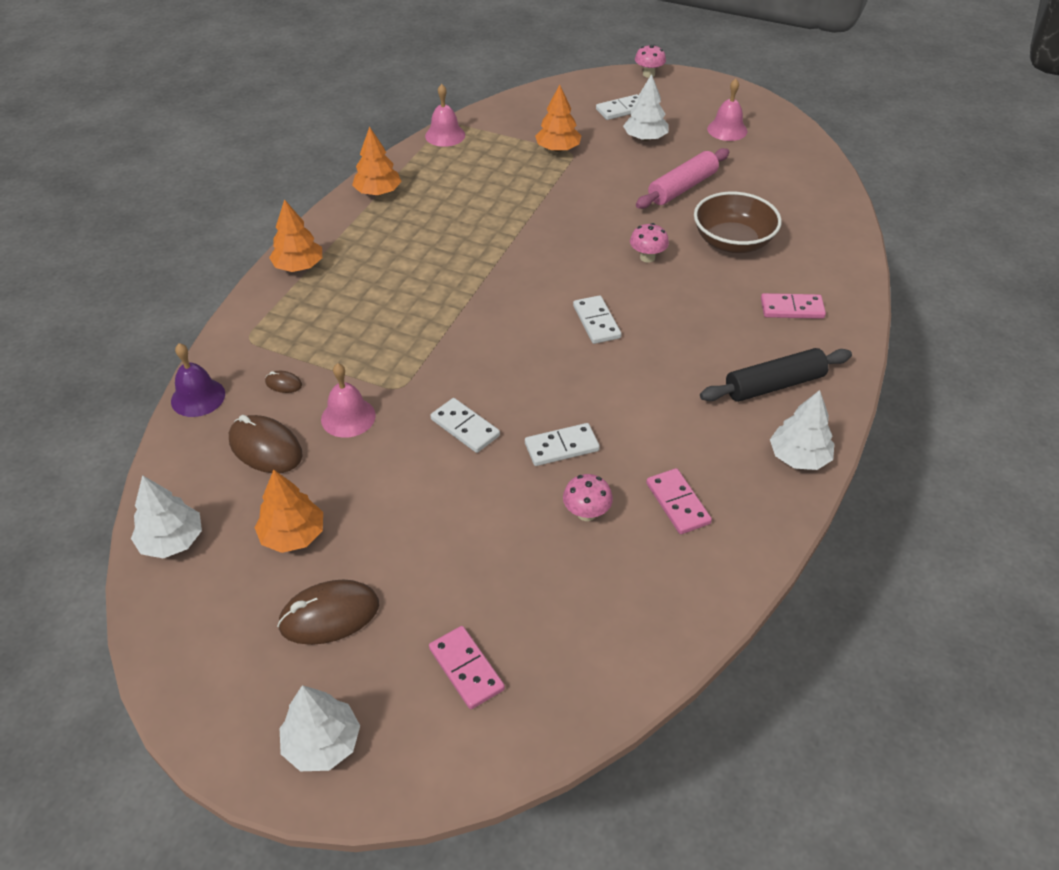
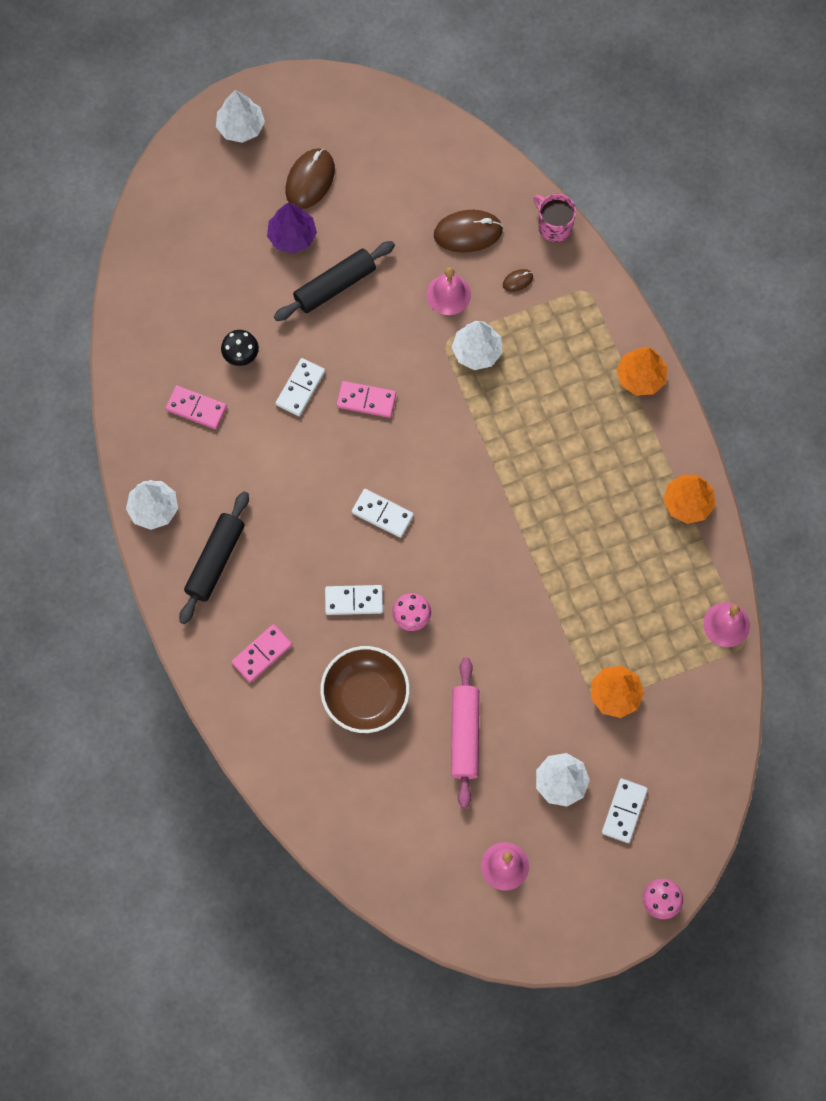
camera: 135 degrees right, 25 degrees up
white tree [131,475,202,558] -> white tree moved to [452,321,502,370]
purple bell [171,343,225,417] -> pink mug [534,194,576,242]
orange tree [254,470,323,553] -> none
pink domino [429,626,505,709] -> pink domino moved to [337,381,396,418]
white domino [430,398,500,453] -> white domino moved to [325,585,383,615]
pink mushroom [563,474,613,521] -> black mushroom [221,330,259,366]
none -> purple tree [267,203,317,254]
none -> black rolling pin [274,241,395,321]

